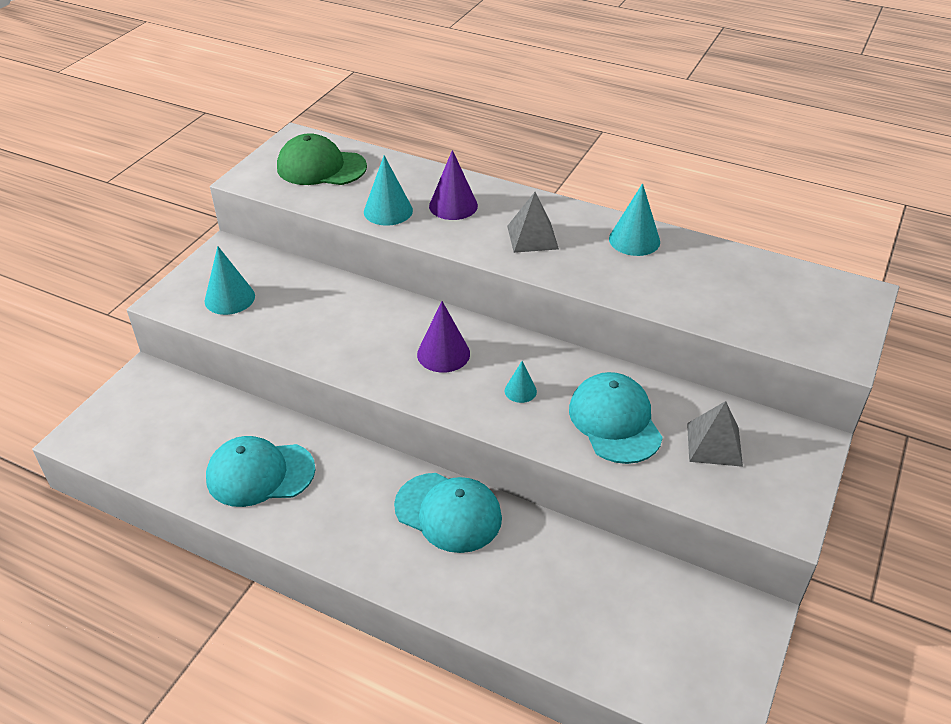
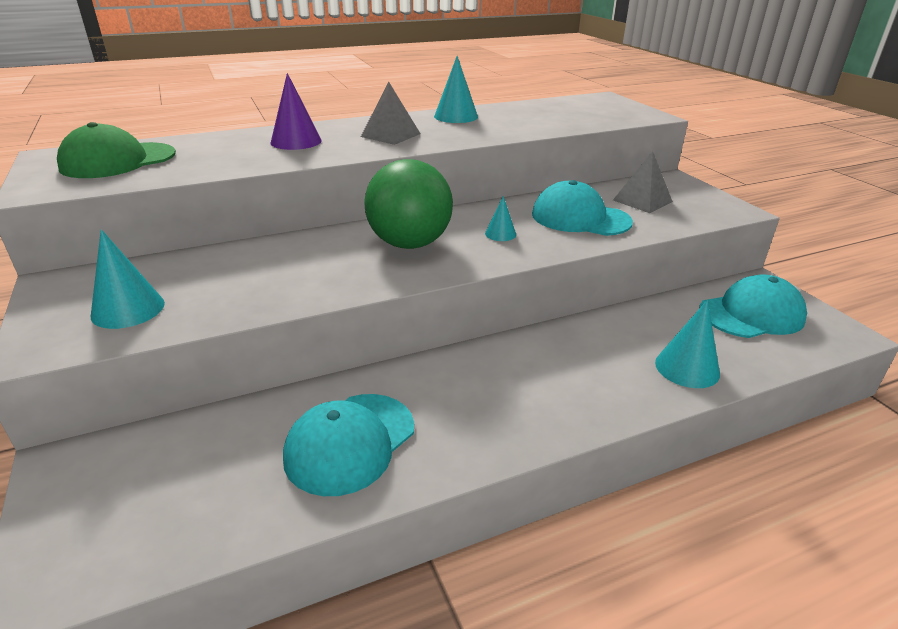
camera: 50 degrees left, 10 degrees down
turquoise cone [364,155,413,226] -> turquoise cone moved to [655,300,720,388]
turquoise cap [394,473,502,553] -> turquoise cap moved to [699,274,807,338]
purple cone [417,301,470,373] -> green ball [364,159,453,249]

